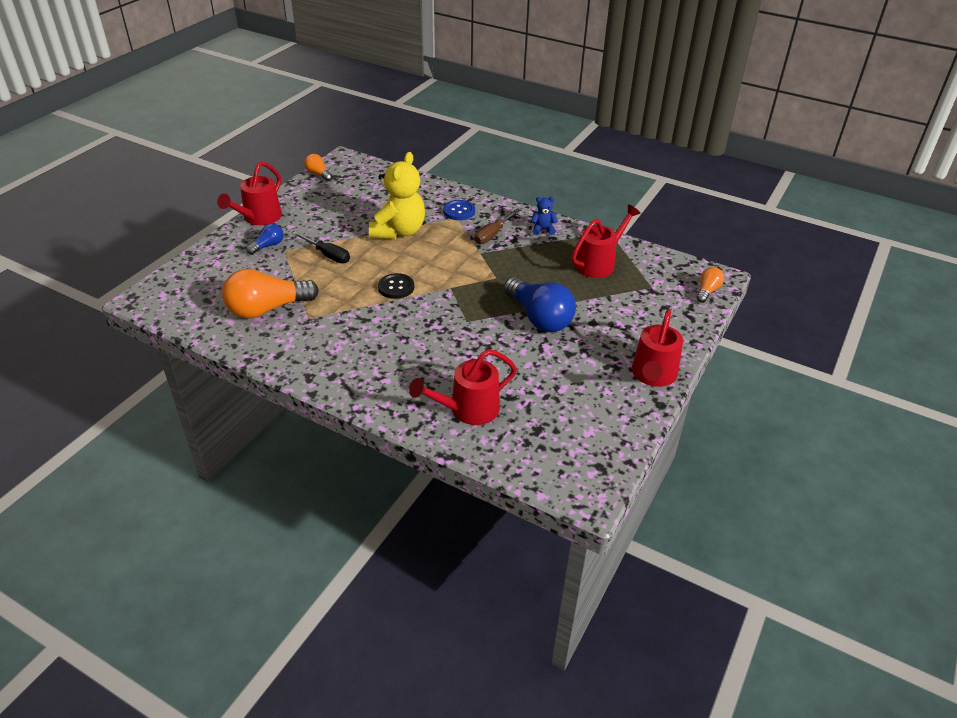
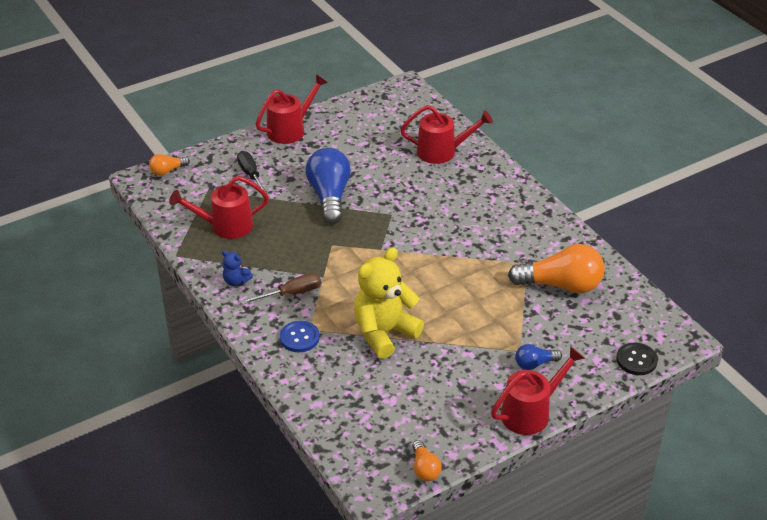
camera: 150 degrees left, 0 degrees up
black screwdriver [292,232,350,263] -> black screwdriver moved to [237,151,269,196]
black button [378,273,414,299] -> black button moved to [616,343,658,375]

